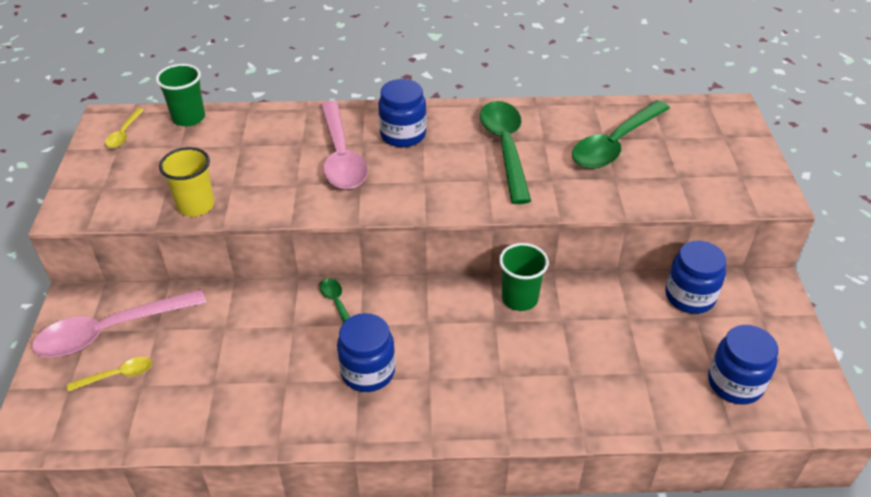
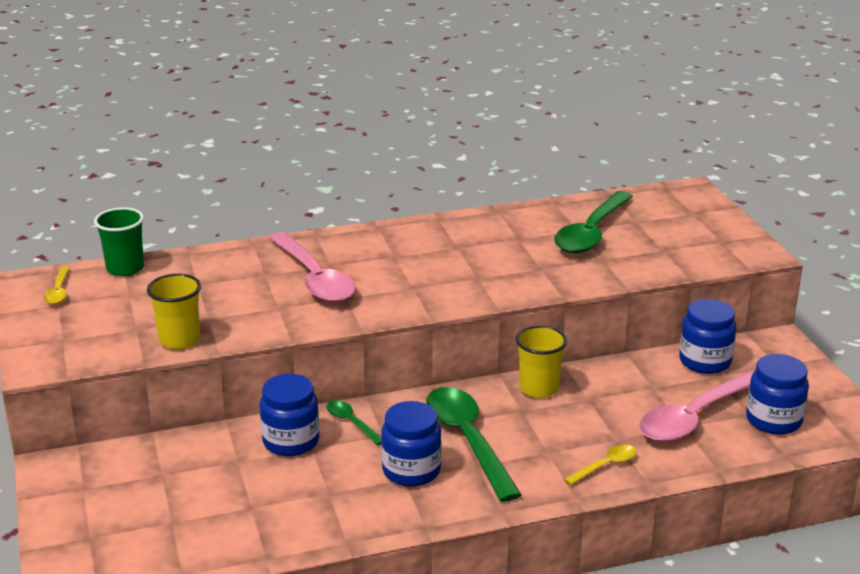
camera: 15 degrees left, 15 degrees down
pink spoon [32,289,206,358] -> pink spoon moved to [639,371,754,442]
yellow spoon [67,357,152,392] -> yellow spoon moved to [564,445,637,485]
blue jar [378,79,427,147] -> blue jar moved to [260,374,319,456]
green spoon [480,101,531,204] -> green spoon moved to [426,387,522,502]
green cup [499,243,549,311] -> yellow cup [516,325,567,398]

